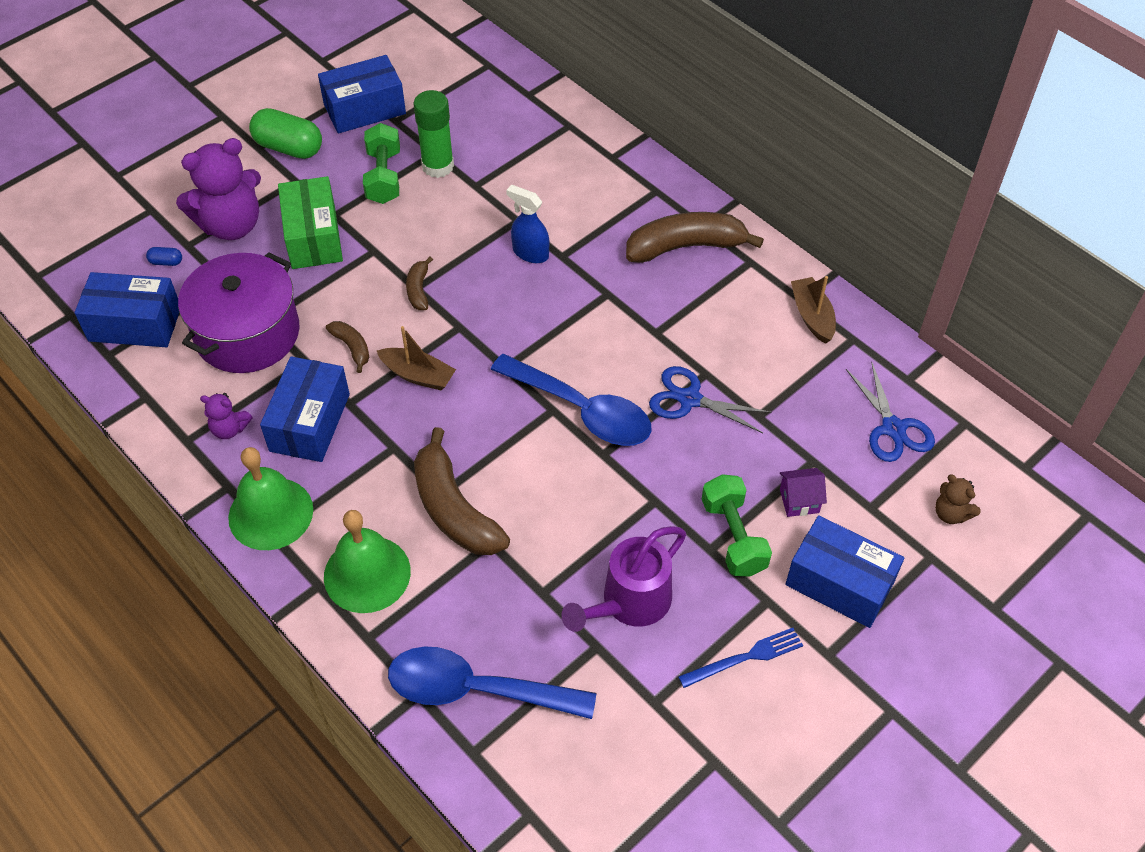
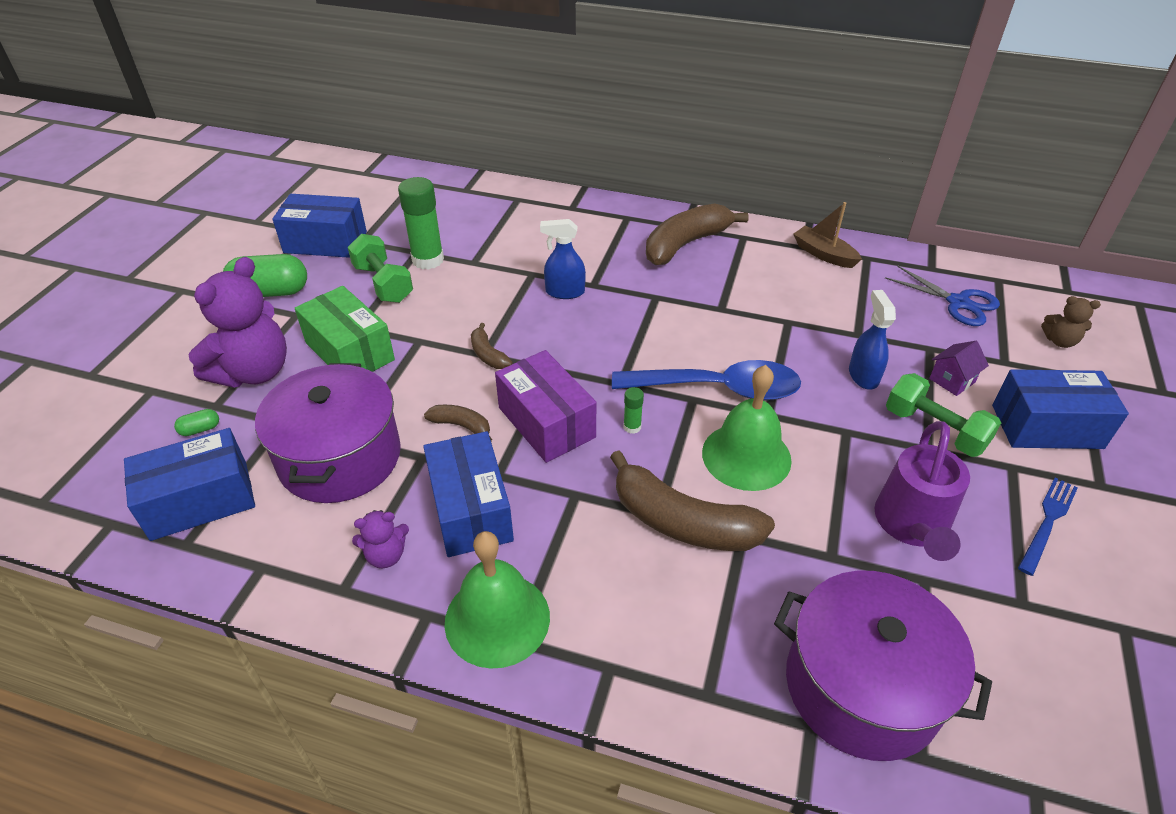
camera: 30 degrees left, 10 degrees down
blue capsule [146,247,182,266] -> green capsule [174,409,219,436]
blue box [318,55,406,134] -> blue box turned 60 degrees clockwise [272,194,367,258]
green bell [324,510,411,613] -> green bell moved to [702,365,792,491]
brown boat [377,326,456,390] -> purple box [495,350,596,463]
blue spoon [388,646,596,719] -> purple pot [774,571,992,761]
blue scissors [649,366,772,433] -> none
none -> green glue stick [623,387,644,434]
none -> blue spray bottle [849,290,896,390]

